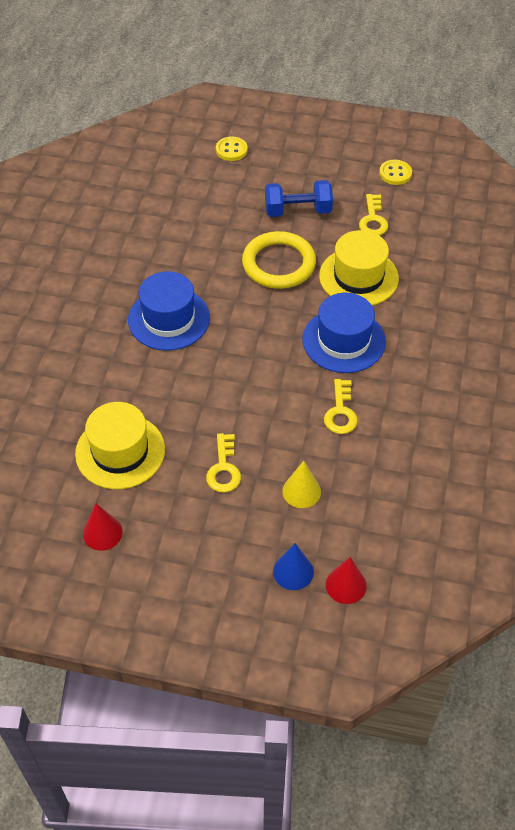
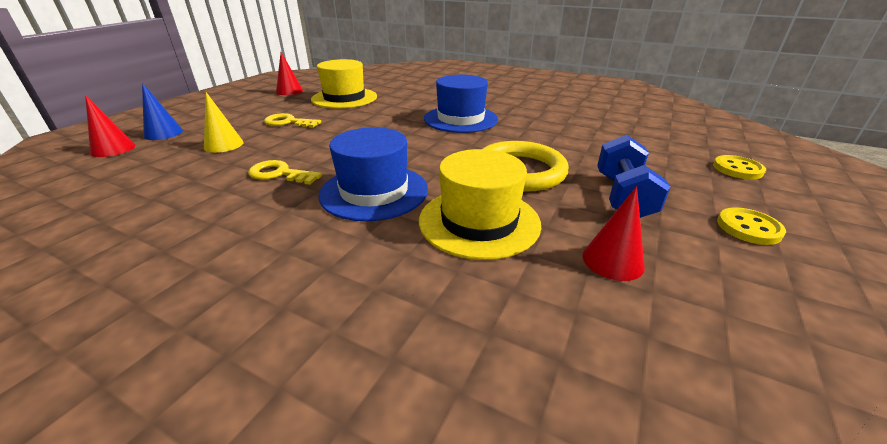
camera: 105 degrees right, 20 degrees down
yellow key [359,194,388,236] -> red cone [583,186,645,281]
yellow button [379,160,412,185] -> yellow button moved to [717,207,786,245]

